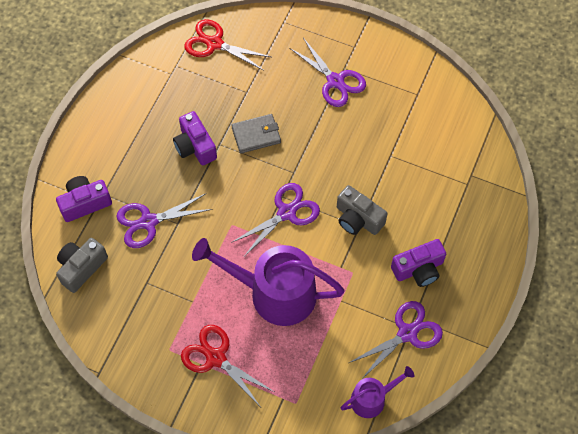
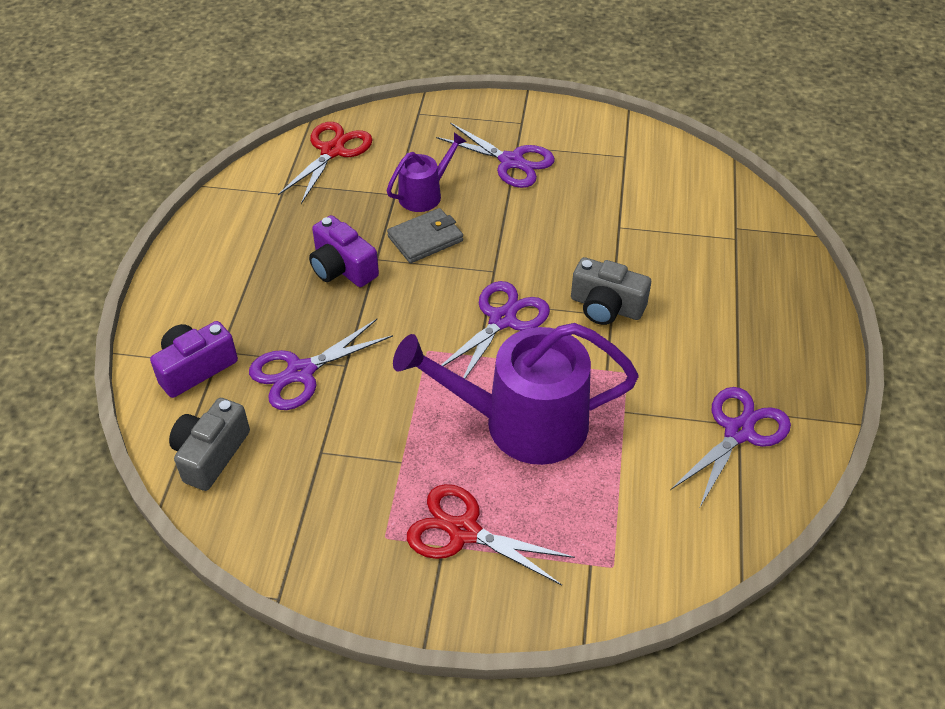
camera: 15 degrees left, 15 degrees down
red scissors [184,19,271,70] -> red scissors turned 105 degrees clockwise [278,122,373,204]
purple watering can [341,366,414,418] -> purple watering can moved to [387,132,467,212]
purple camera [391,239,446,287] -> none

